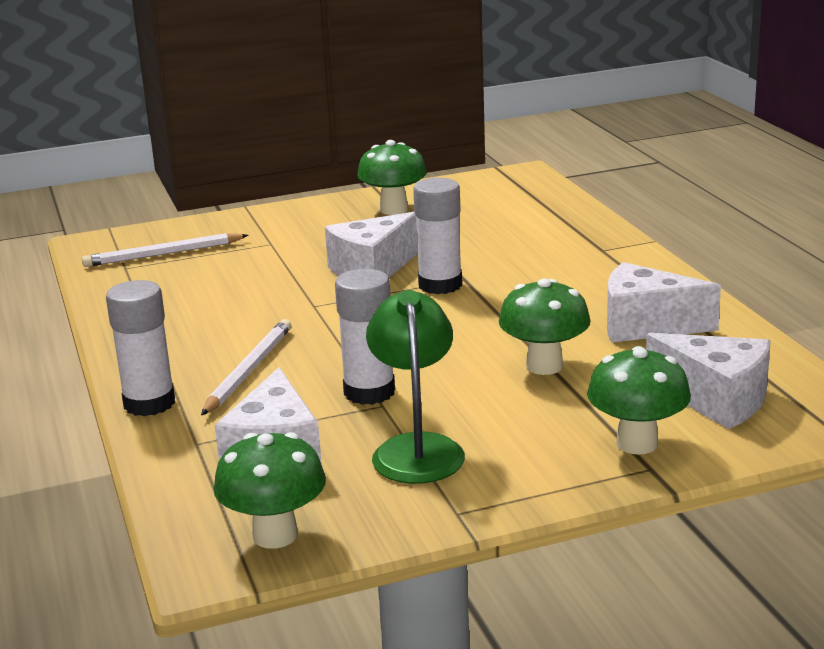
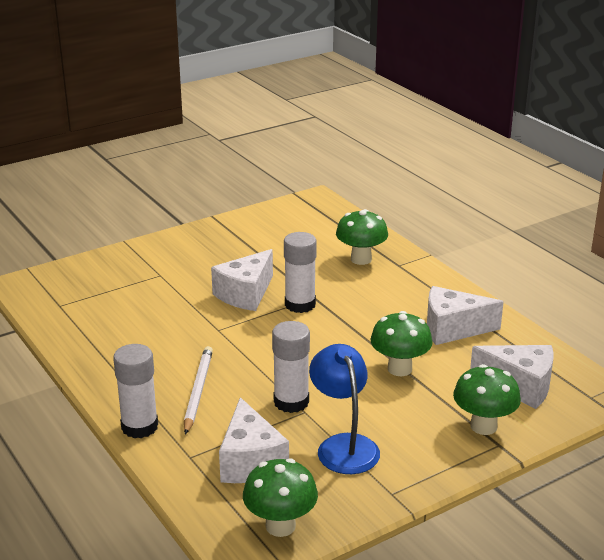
camera: 15 degrees left, 5 degrees up
white pencil [82,233,248,267] -> none
green mushroom [357,140,427,215] -> green mushroom moved to [336,209,388,265]
green lamp [366,290,465,484] -> blue lamp [309,344,380,474]

